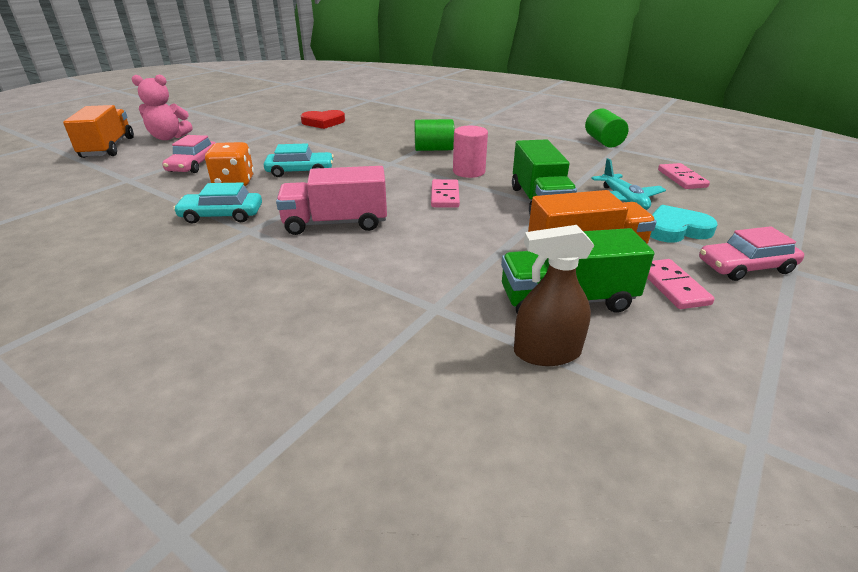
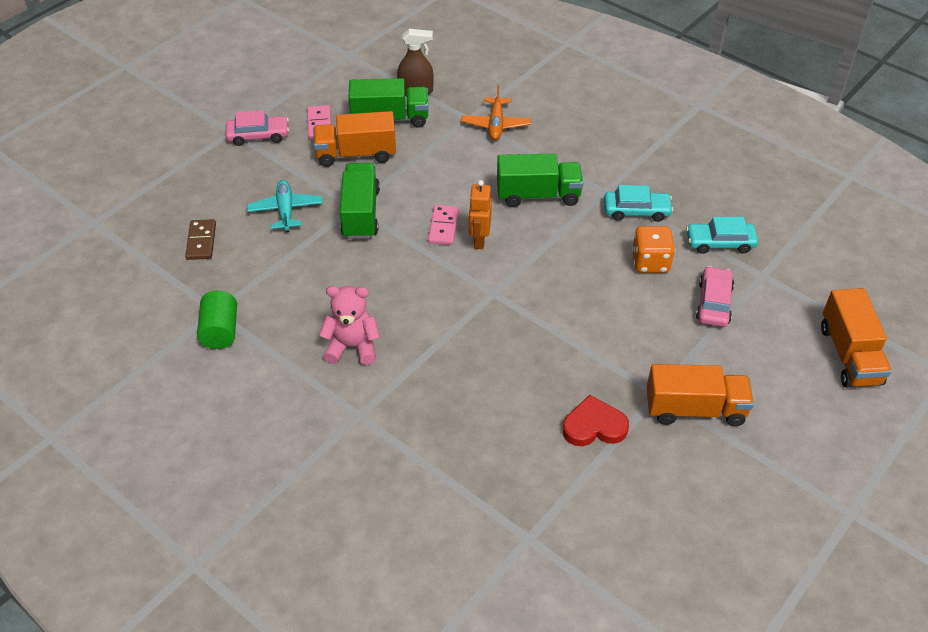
camera: 175 degrees left, 15 degrees up
pink teddy bear [132,75,193,140] -> pink teddy bear moved to [319,286,380,365]
turquoise car [264,143,334,177] -> turquoise car moved to [686,217,758,254]
pink truck [276,166,387,235] -> green truck [497,154,583,207]
green cylinder [415,119,454,151] -> none
pink cylinder [453,126,488,178] -> none
turquoise heart [650,205,718,242] -> none
pink domino [658,163,710,189] -> brown domino [185,219,216,260]
none -> orange plane [461,85,531,140]
none -> orange robot [469,180,492,249]
none -> orange truck [647,364,754,426]

